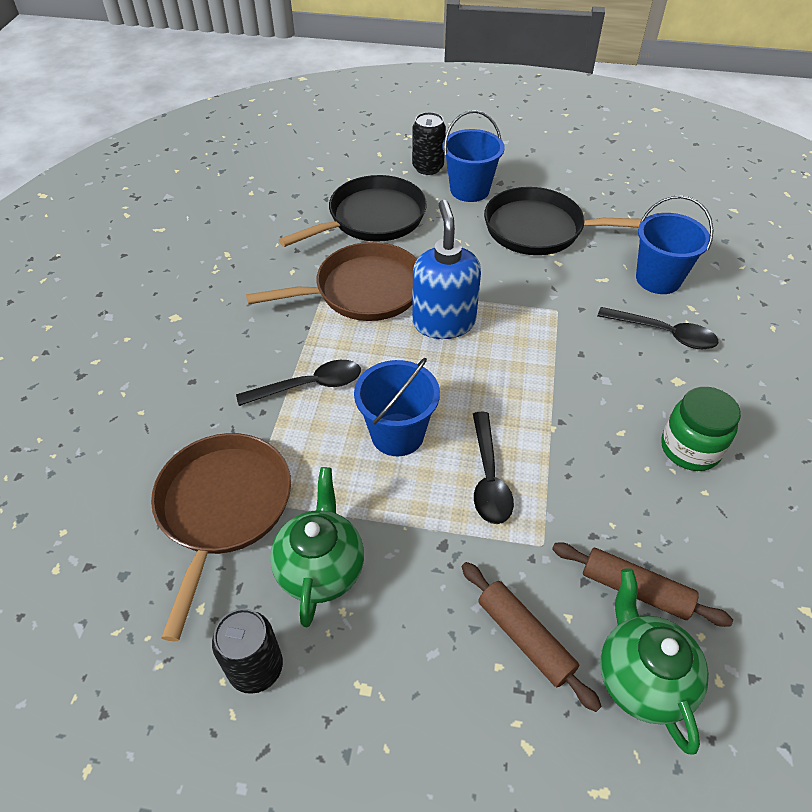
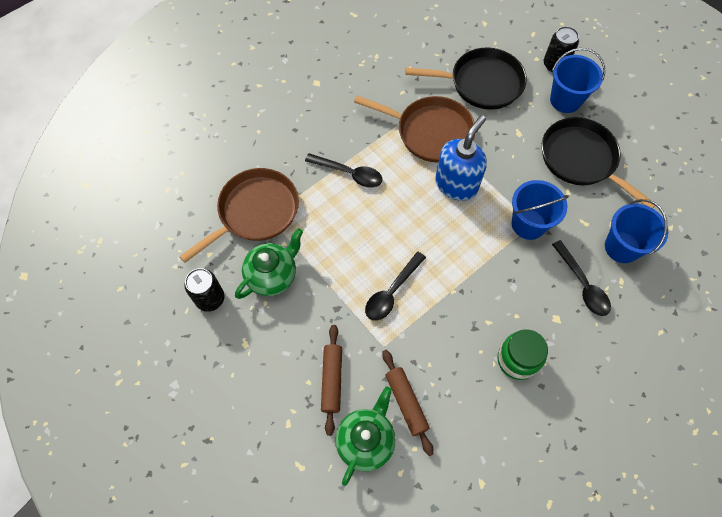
camera: 40 degrees right, 15 degrees up
blue bucket [354,358,440,456] -> blue bucket moved to [512,180,569,240]

